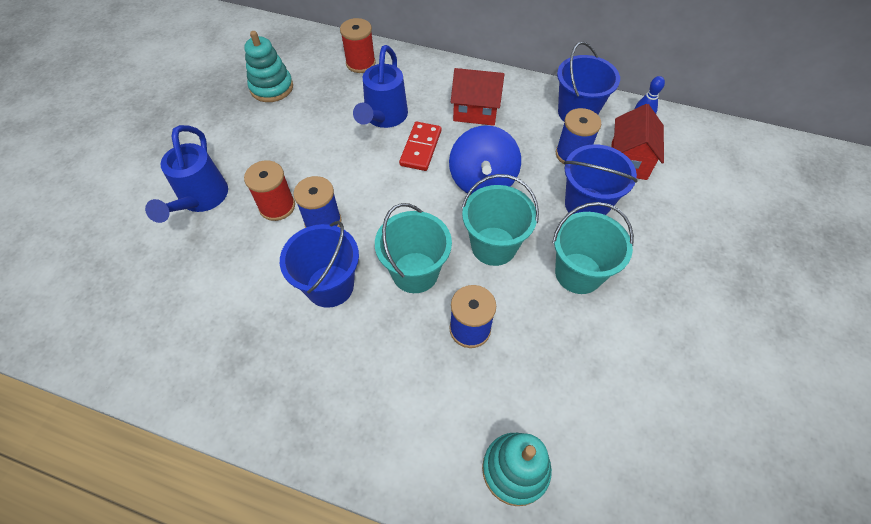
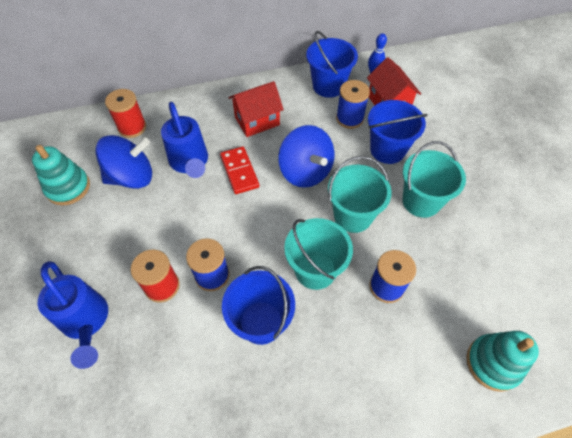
camera: 35 degrees left, 0 degrees up
none -> blue spinning top [96,135,152,189]

